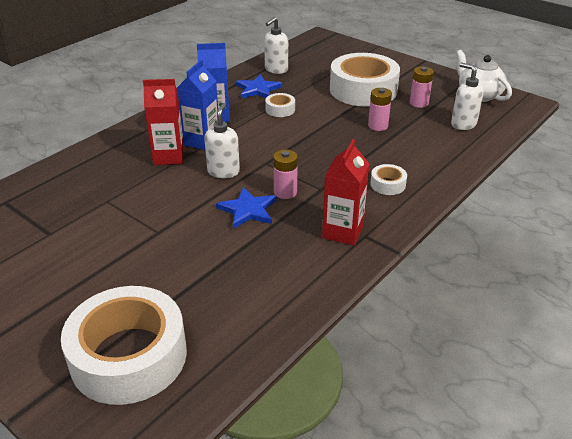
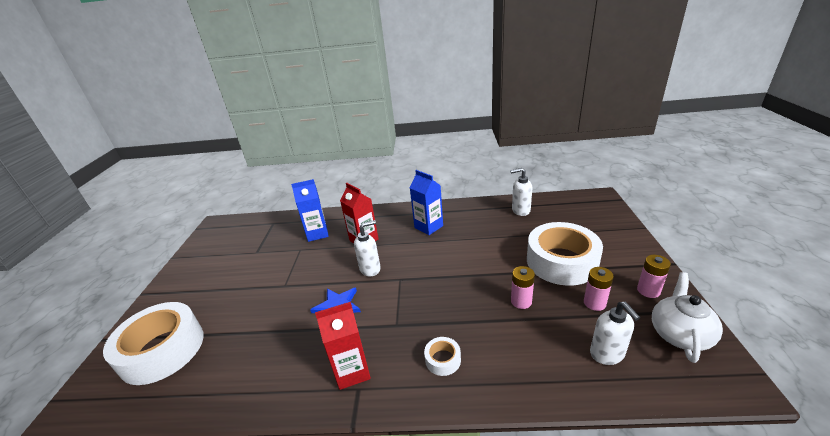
camera: 55 degrees right, 5 degrees down
blue carton [177,60,218,150] -> blue carton moved to [291,179,329,242]
blue star [236,74,282,98] -> none
white tape [265,93,295,117] -> none
pink battery [273,150,298,199] -> pink battery moved to [637,255,671,298]
white soap dispenser [451,63,484,130] -> white soap dispenser turned 150 degrees clockwise [590,302,640,365]

